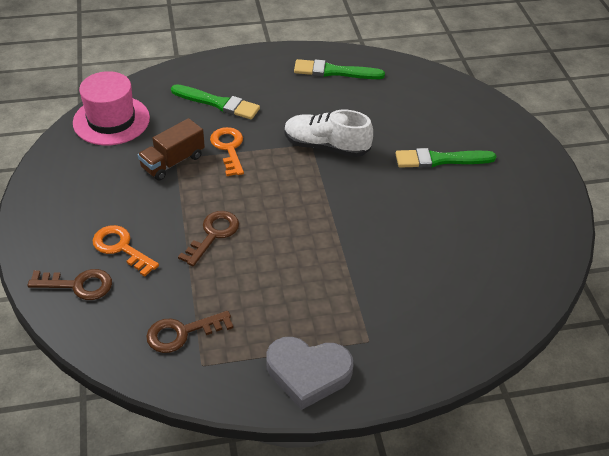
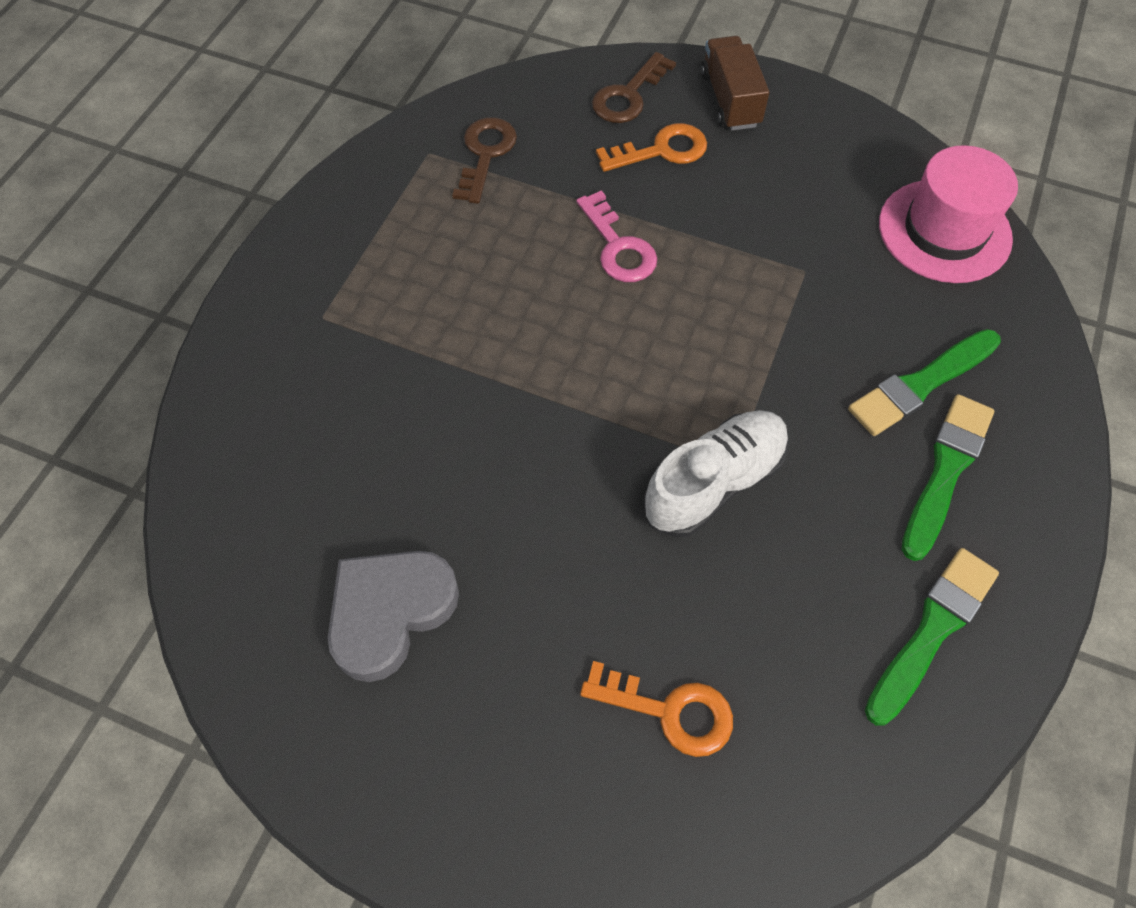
camera: 125 degrees right, 15 degrees up
brown truck [138,118,205,180] -> brown truck moved to [701,36,769,131]
brown key [178,211,239,266] -> pink key [576,190,657,282]
orange key [210,127,244,176] -> orange key moved to [580,661,733,757]
grey heart [266,337,353,410] -> grey heart moved to [328,551,459,682]
green brush [395,148,497,168] -> green brush moved to [902,394,994,561]

